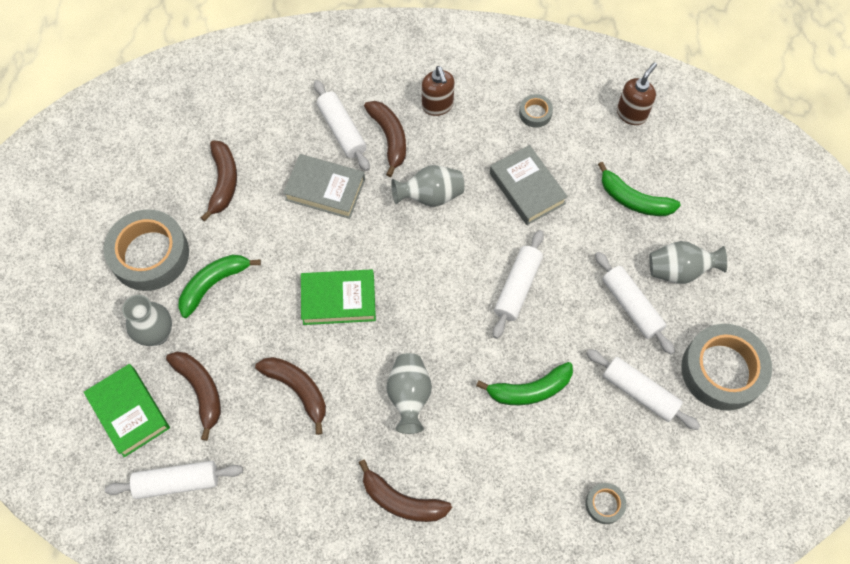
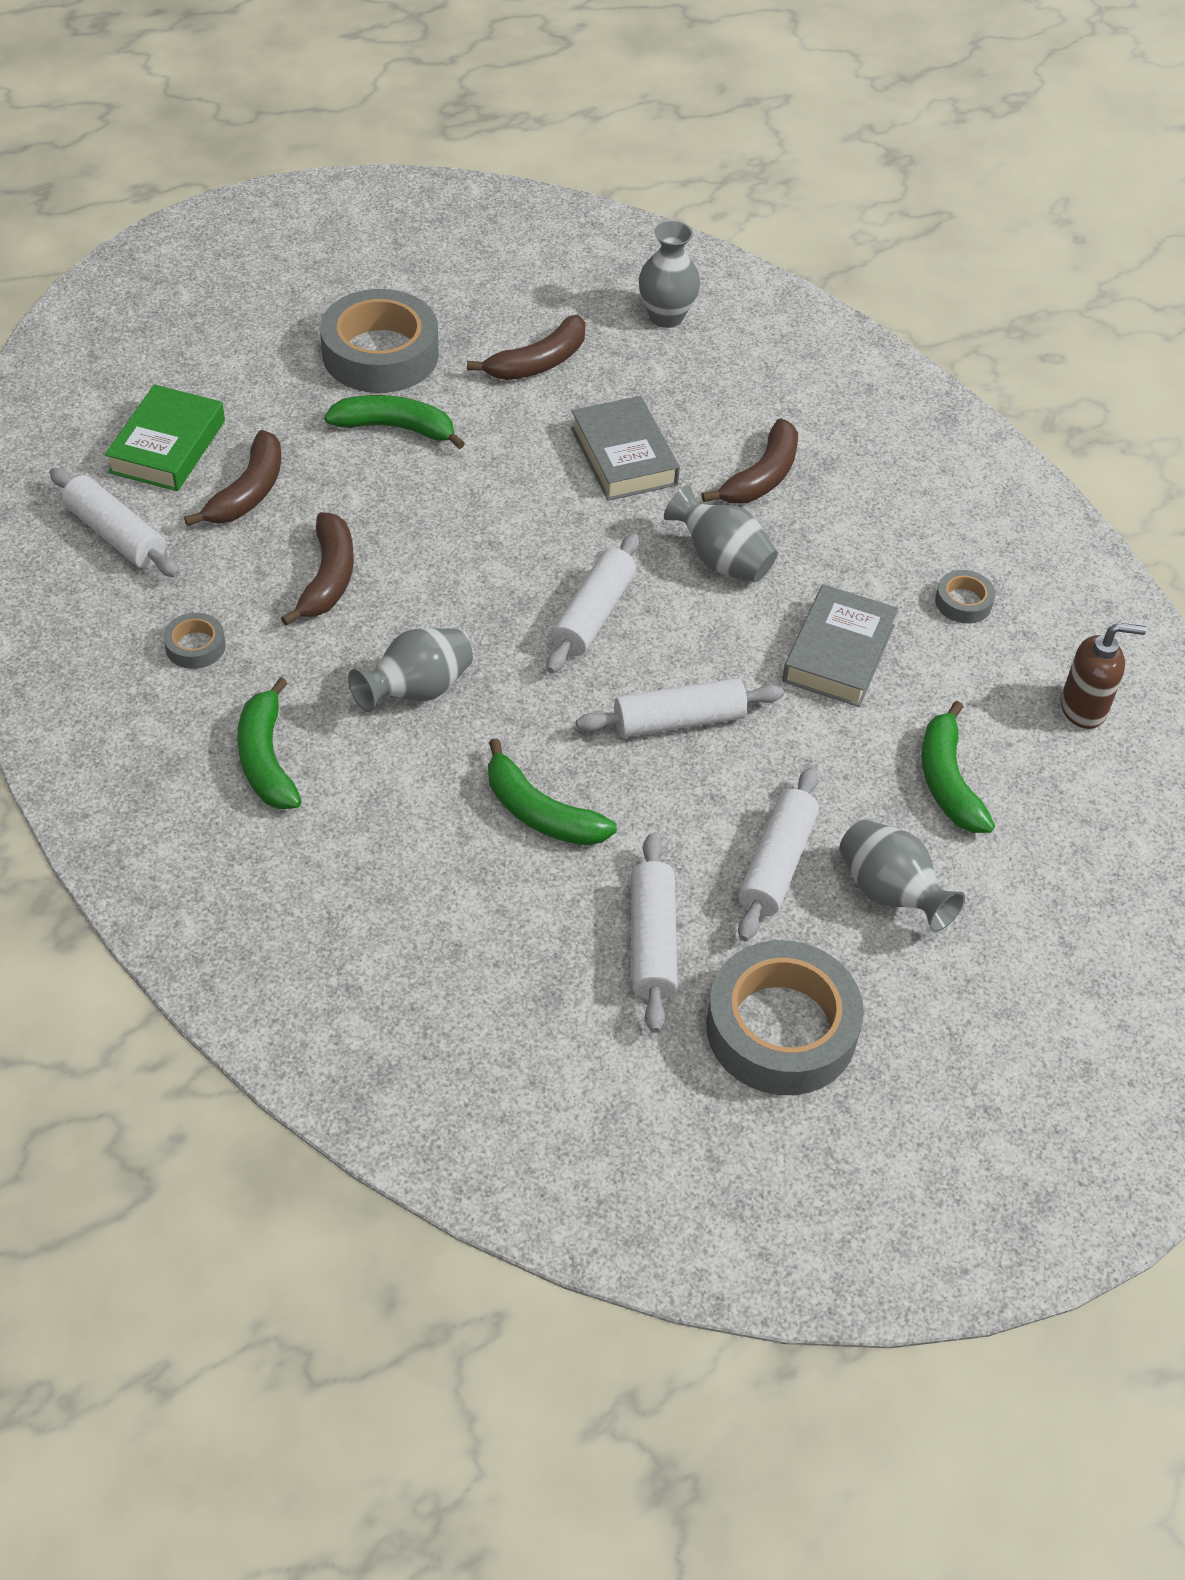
camera: 50 degrees right, 15 degrees down
grey vase [122,295,172,346] -> grey vase moved to [639,221,700,328]
green book [301,269,376,325] -> none
white rolling pin [314,80,370,171] -> white rolling pin moved to [546,533,639,673]
brown banana [359,460,452,522] -> green banana [237,677,302,809]
brown soap dispenser [422,66,455,116] -> none
grey tape [585,483,626,524] -> grey tape moved to [163,613,226,669]

